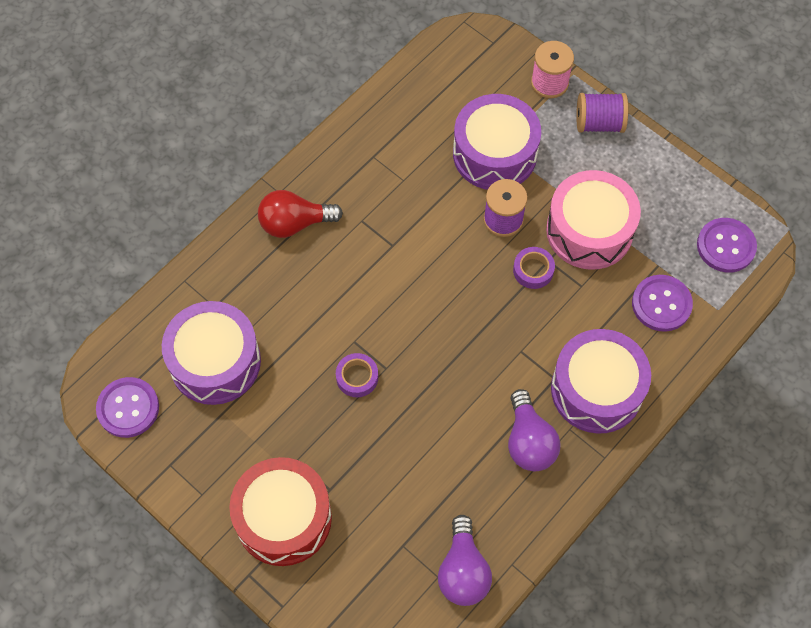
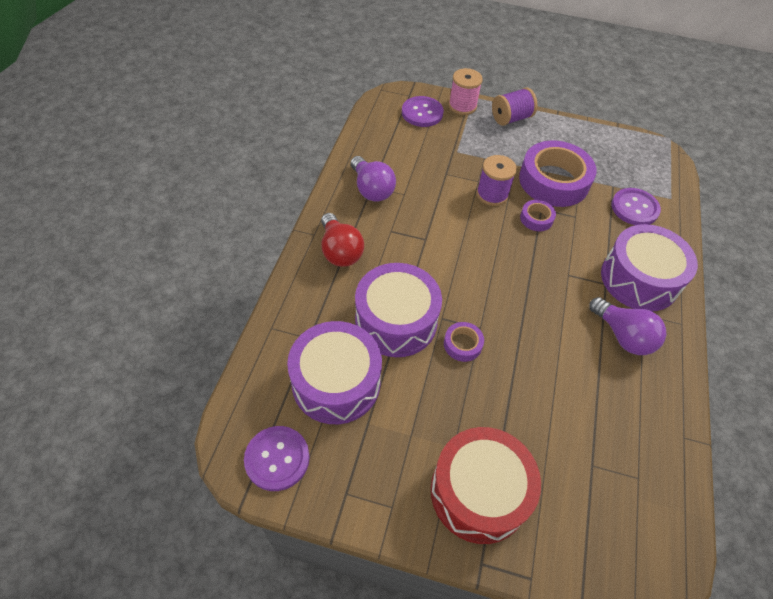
camera: 30 degrees left, 10 degrees down
red light bulb [258,190,343,238] -> red light bulb turned 75 degrees counterclockwise [321,213,364,267]
purple light bulb [438,515,492,606] -> purple light bulb moved to [351,156,396,202]
purple drum [453,94,541,190] -> purple drum moved to [355,263,442,357]
pink drum [546,170,641,270] -> purple tape [519,140,597,207]
purple button [697,218,757,273] -> purple button moved to [402,96,444,127]

